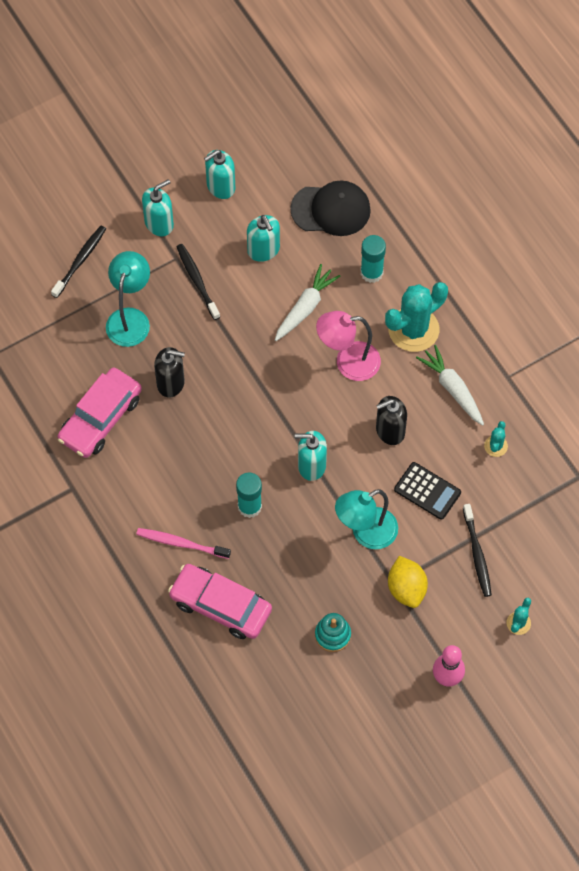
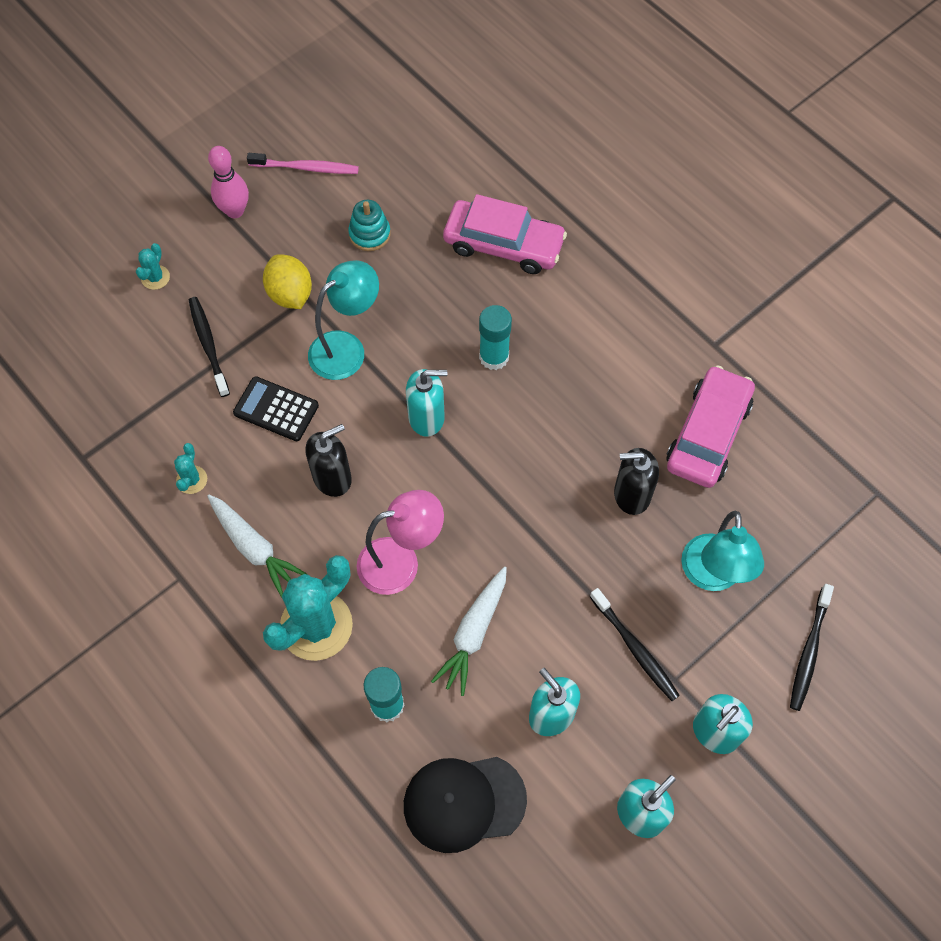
camera: 170 degrees right, 0 degrees up
pink toothbrush [136,528,231,559] -> pink toothbrush moved to [247,153,359,174]

